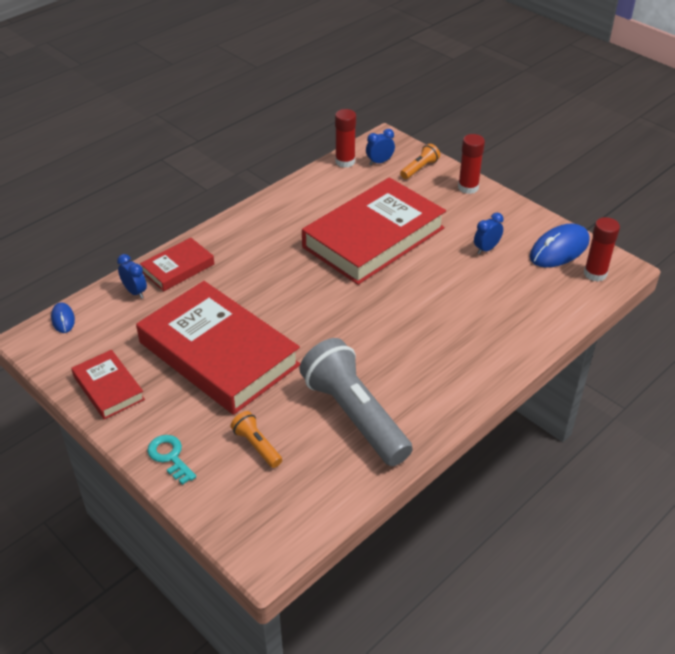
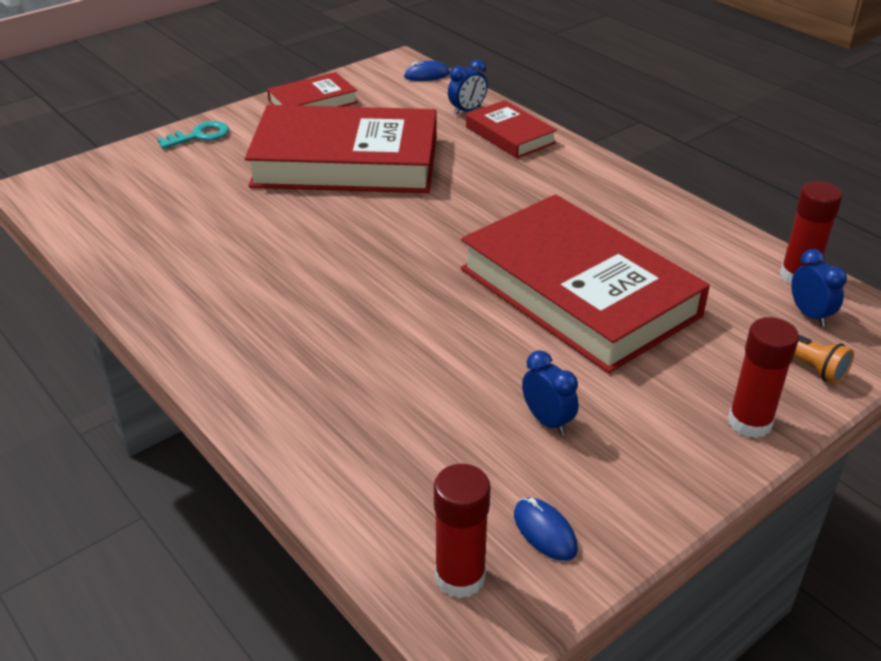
camera: 95 degrees right, 5 degrees down
red book [136,281,300,415] -> red book turned 45 degrees clockwise [245,105,437,193]
orange flashlight [230,411,282,468] -> none
grey flashlight [299,338,413,466] -> none
blue mouse [530,223,590,267] -> blue mouse [514,498,578,561], size x0.51

